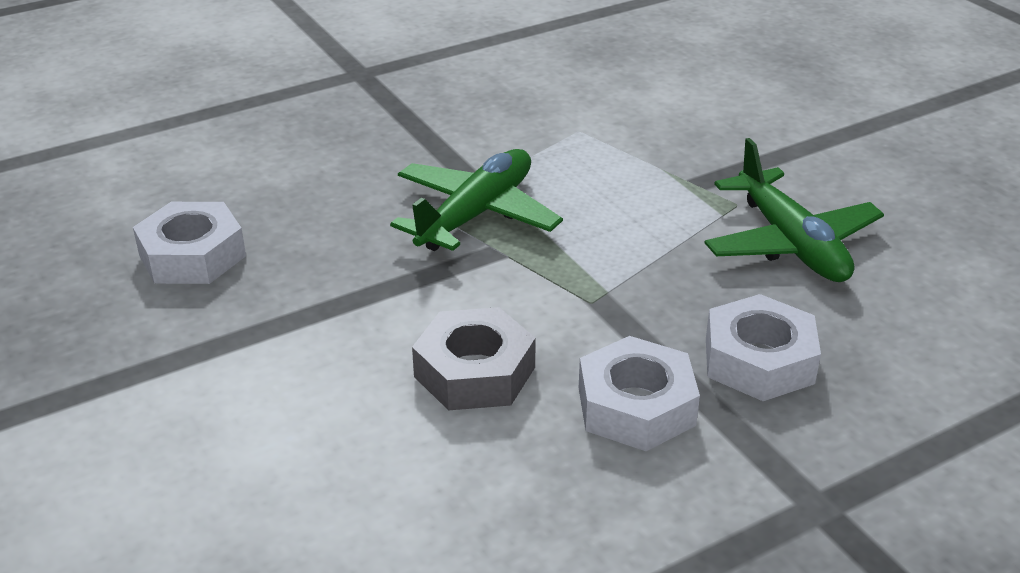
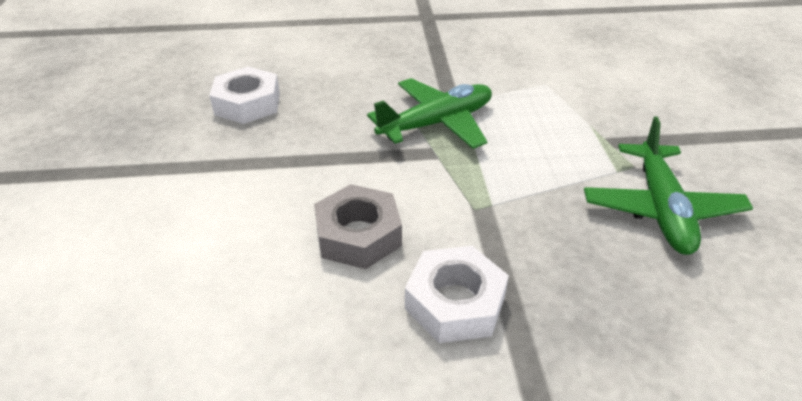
camera: 25 degrees right, 5 degrees up
white nut [706,294,821,401] -> none

